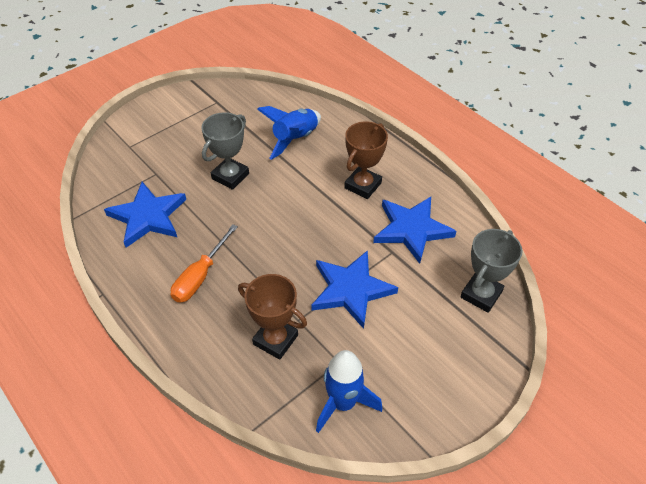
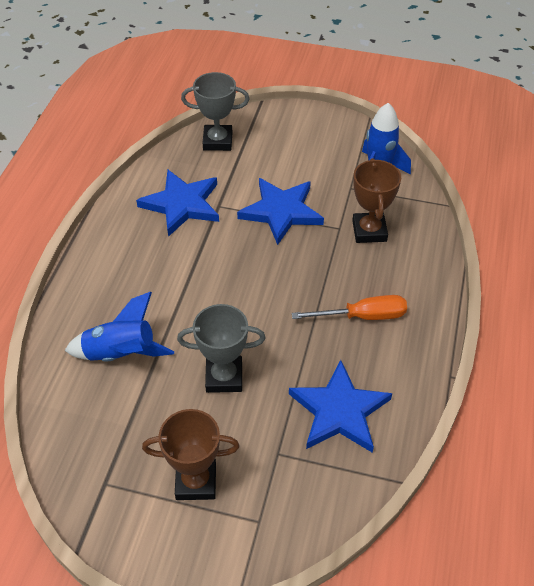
camera: 125 degrees left, 0 degrees up
brown trophy [344,121,388,199] -> brown trophy moved to [142,409,240,500]

